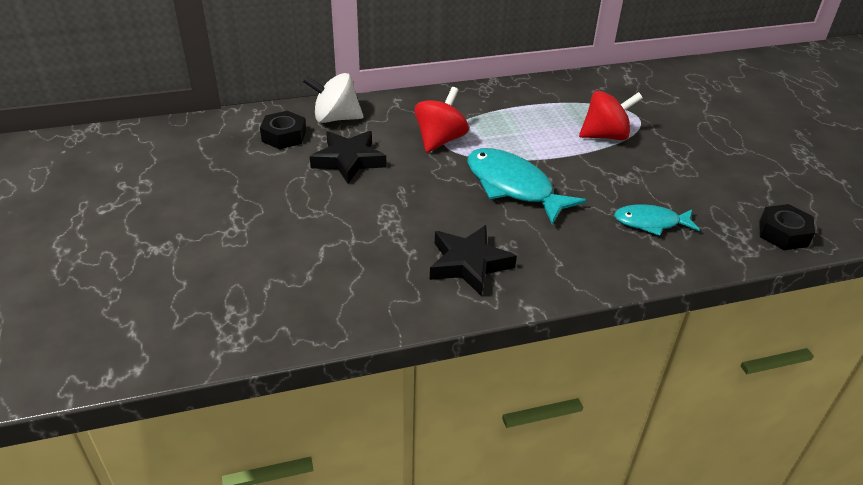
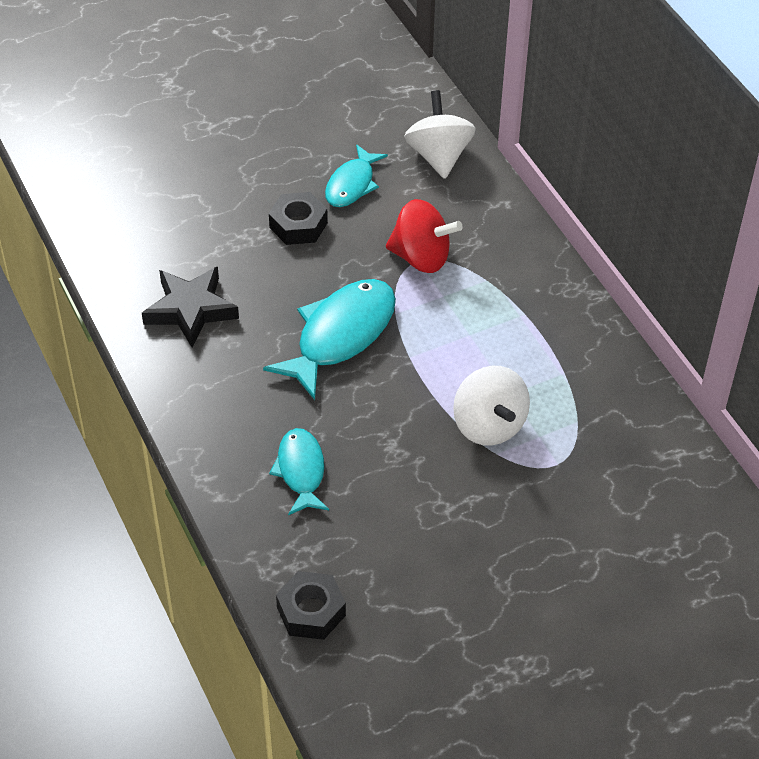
camera: 80 degrees right, 10 degrees up
black nut [260,111,306,149] -> black nut moved to [269,192,328,245]
black star [310,131,386,184] -> turquoise fish [325,144,388,207]
red spinning top [579,91,643,140] -> white spinning top [453,366,530,446]

